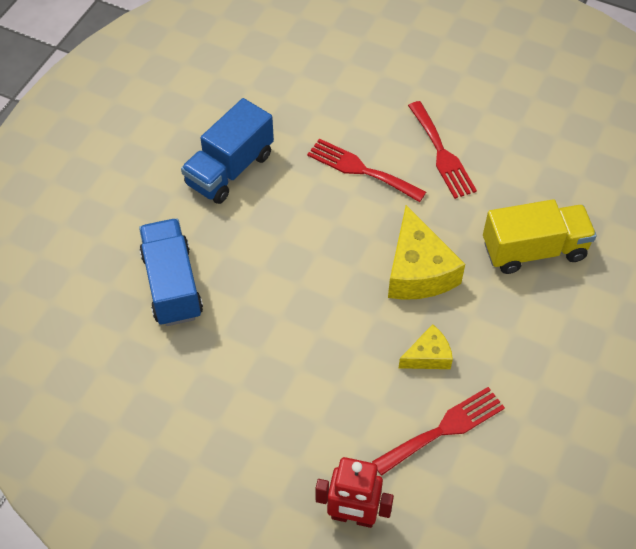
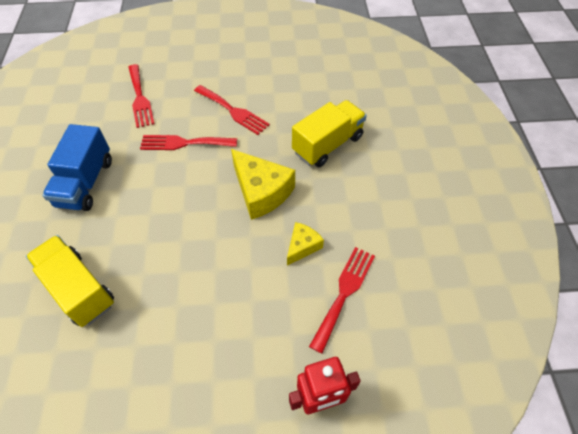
camera: 30 degrees left, 0 degrees up
blue truck [139,218,203,326] -> yellow truck [26,235,114,327]
none -> red fork [129,64,155,128]

